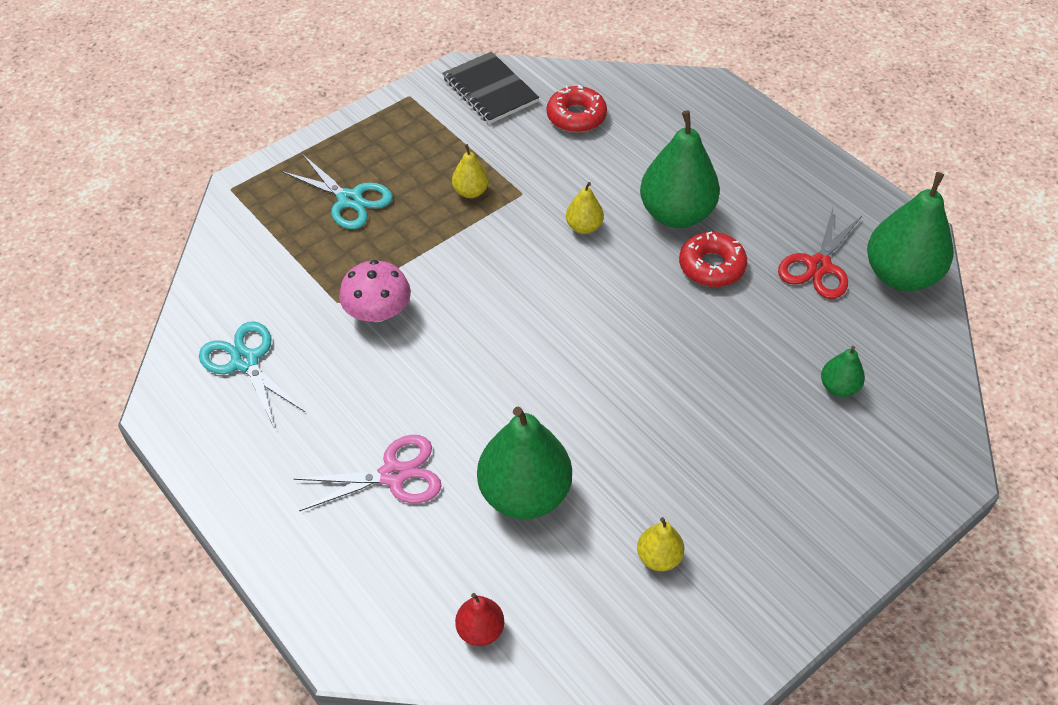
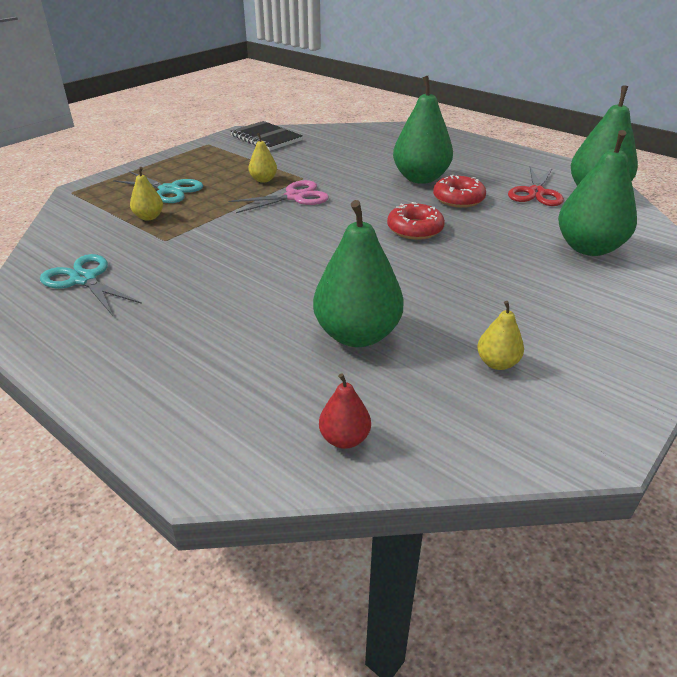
camera: 10 degrees left, 15 degrees down
pink scissors [294,435,442,511] -> pink scissors moved to [229,180,329,213]
pink mushroom [339,260,411,322] -> none
red donut [547,84,607,133] -> red donut moved to [387,202,445,240]
yellow pear [566,182,604,234] -> yellow pear moved to [130,167,163,221]
green pear [821,346,865,397] -> green pear [558,130,637,256], size x2.07

